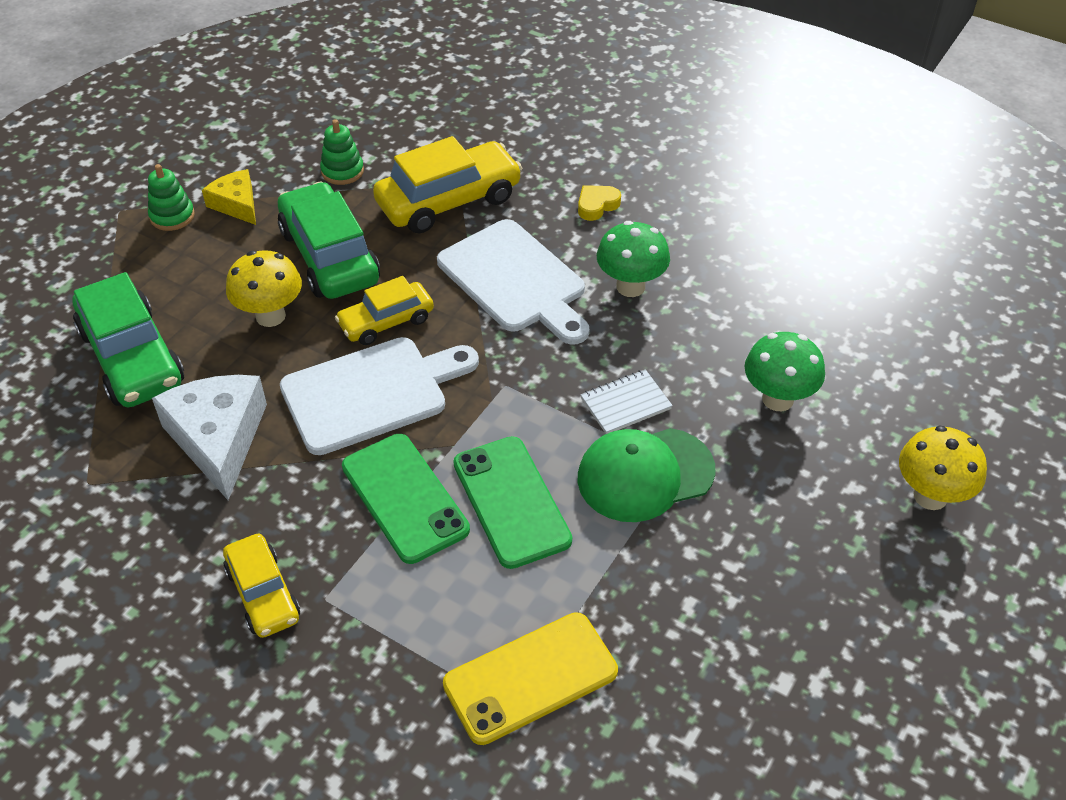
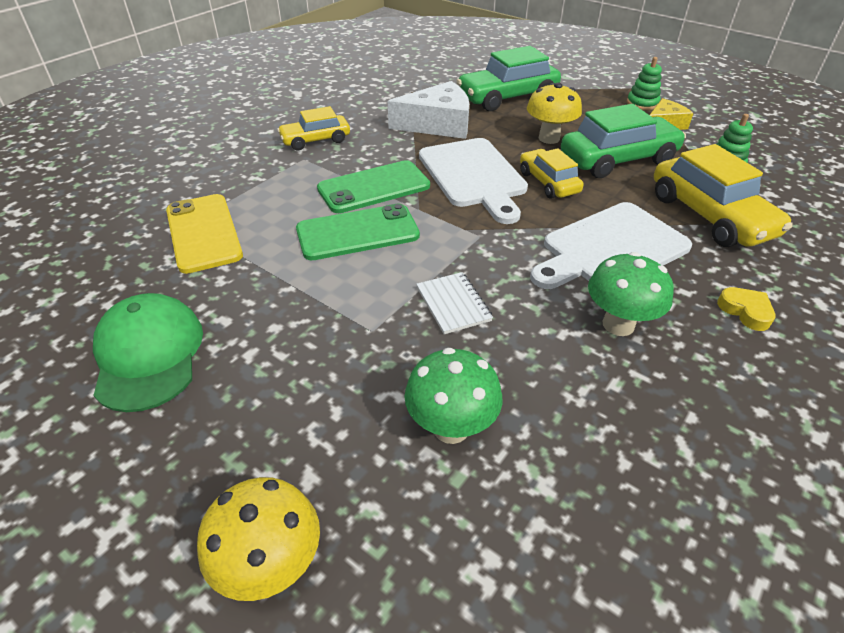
camera: 95 degrees right, 5 degrees down
green cap [577,428,715,522] -> green cap moved to [93,293,203,412]

